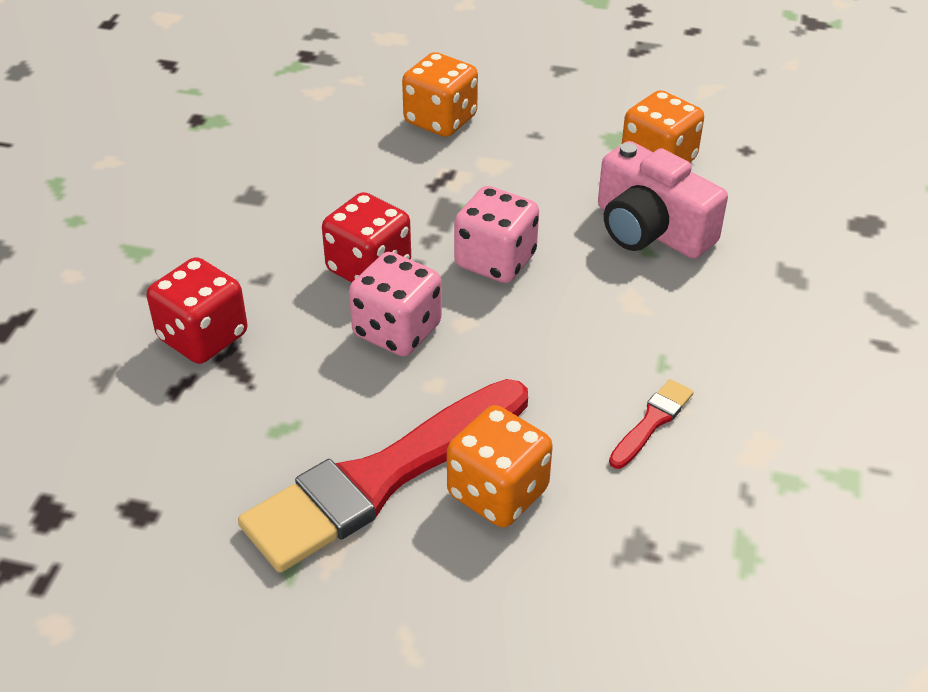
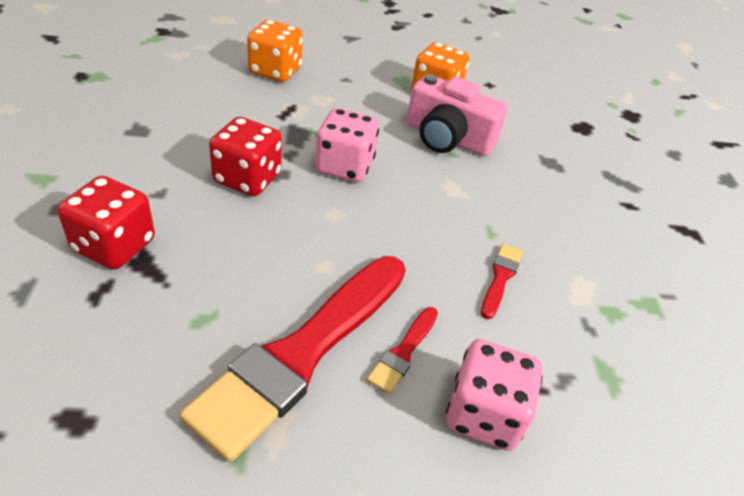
camera: 20 degrees left, 0 degrees up
pink dice [349,252,442,356] -> pink dice moved to [446,339,543,451]
orange dice [447,405,553,527] -> red brush [367,307,438,394]

